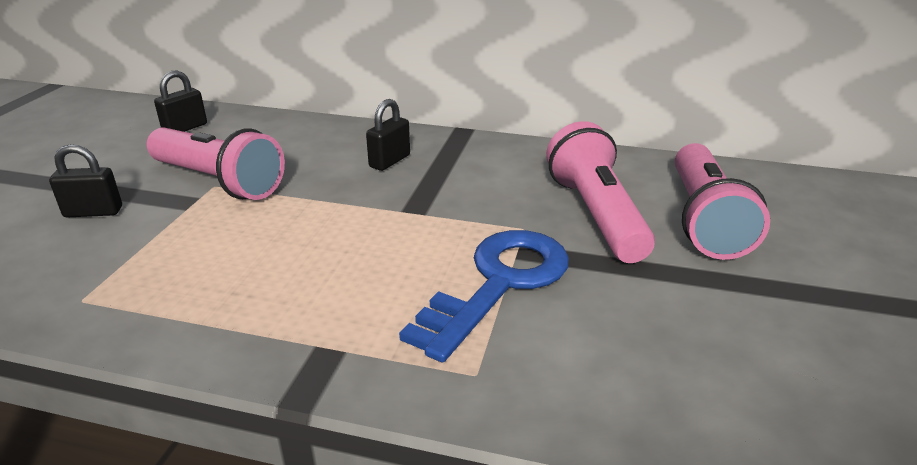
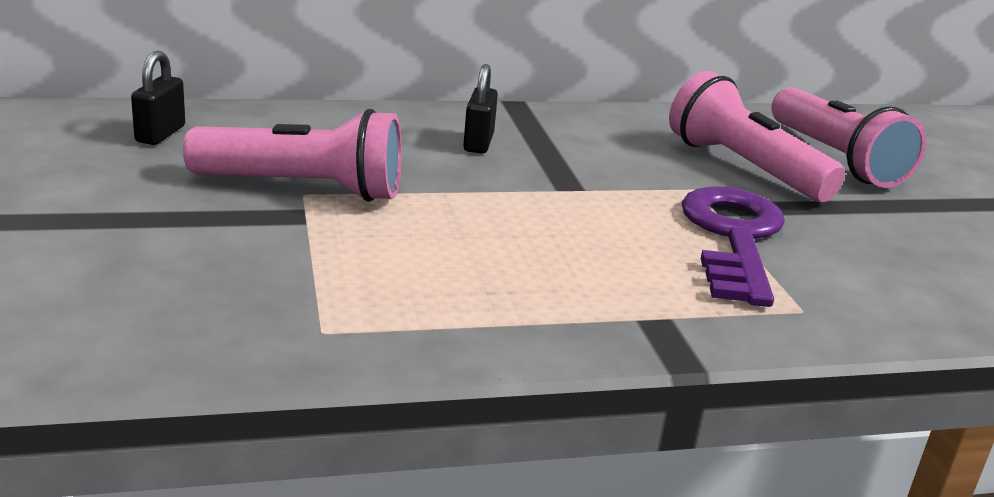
camera: 30 degrees left, 5 degrees down
black padlock [49,144,122,218] -> none
blue key [399,230,569,363] -> purple key [681,186,785,307]

